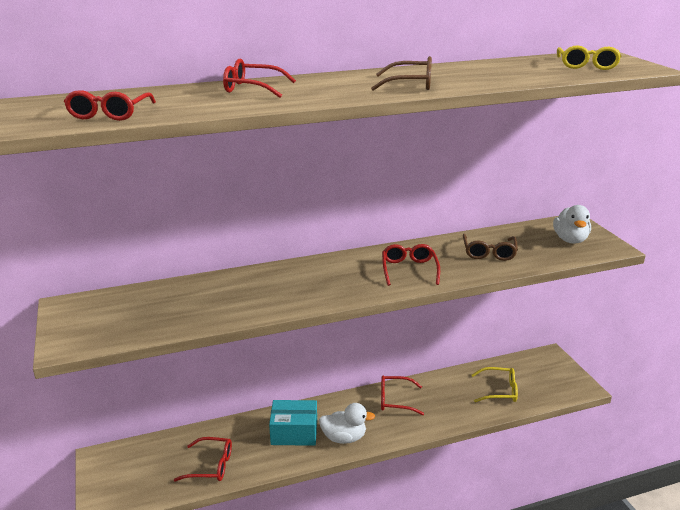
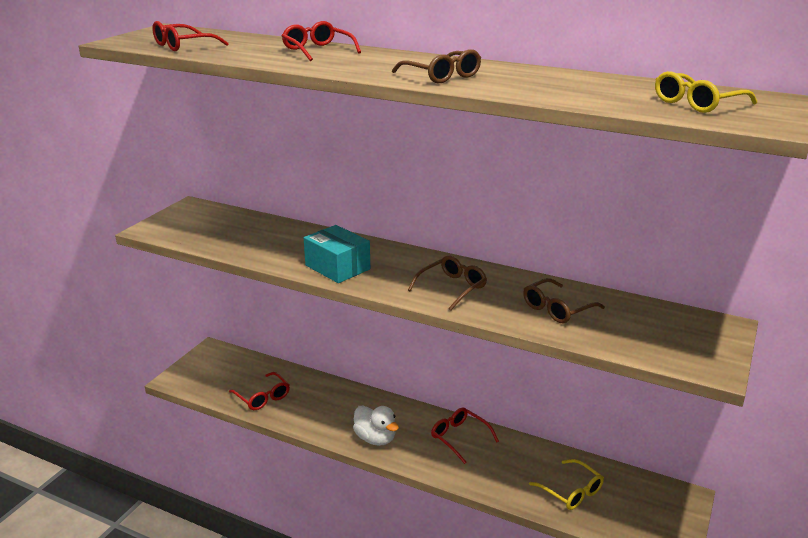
camera: 45 degrees right, 0 degrees up
turquoise box [269,400,317,446] -> turquoise box moved to [304,225,370,283]
red glasses [382,244,440,286] -> brown glasses [408,256,487,310]
white duck [553,205,591,244] -> none

